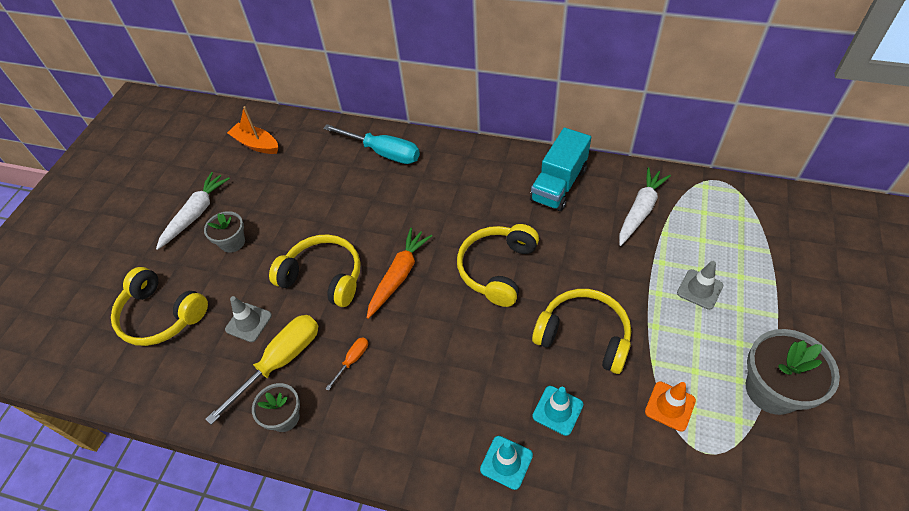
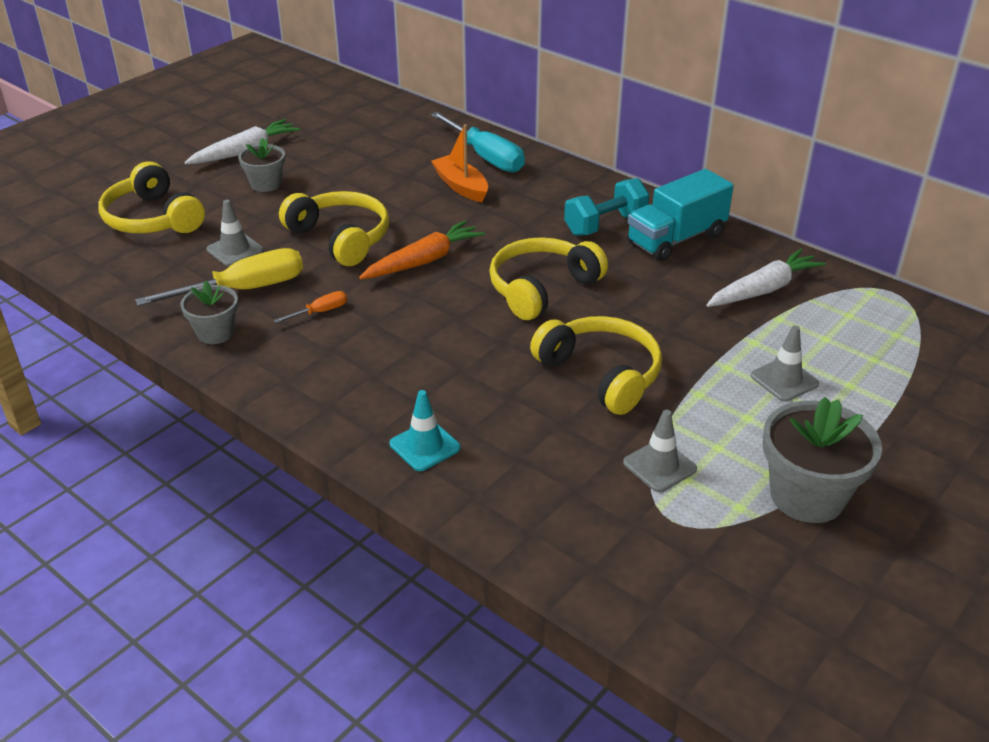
camera: 20 degrees right, 15 degrees down
orange boat [227,106,278,154] -> orange boat moved to [431,124,488,202]
turquoise traffic cone [532,386,583,436] -> none
orange traffic cone [645,381,696,432] -> grey traffic cone [623,410,697,492]
none -> turquoise dumbbell [564,178,649,236]

